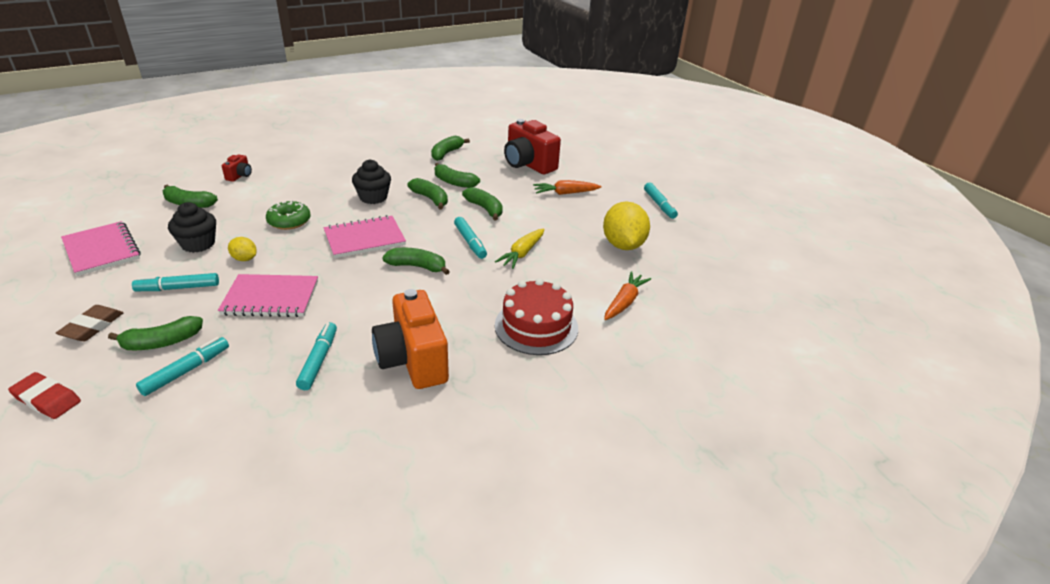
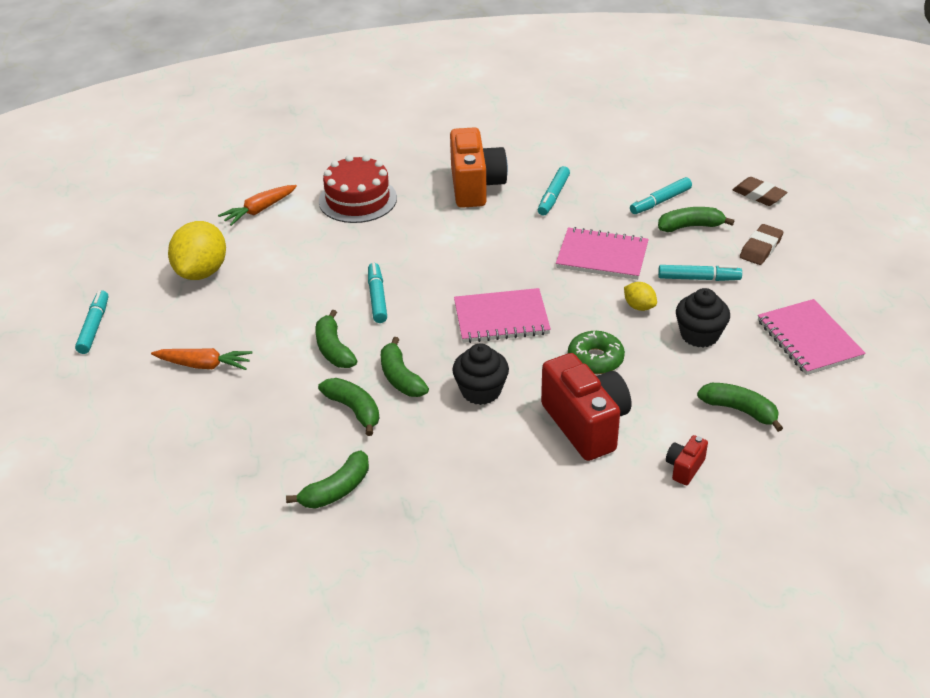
camera: 160 degrees left, 5 degrees up
red eraser [8,372,81,419] -> brown eraser [733,177,787,206]
green banana [382,248,450,275] -> none
yellow carrot [495,229,544,269] -> none
red camera [504,119,561,174] -> red camera moved to [541,353,631,461]

